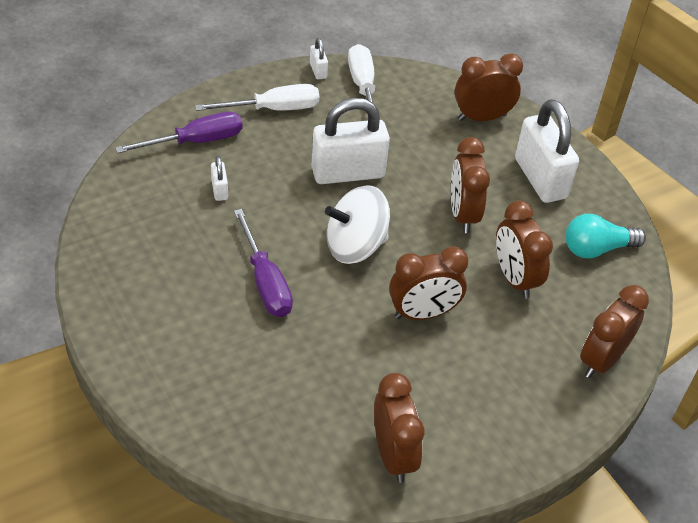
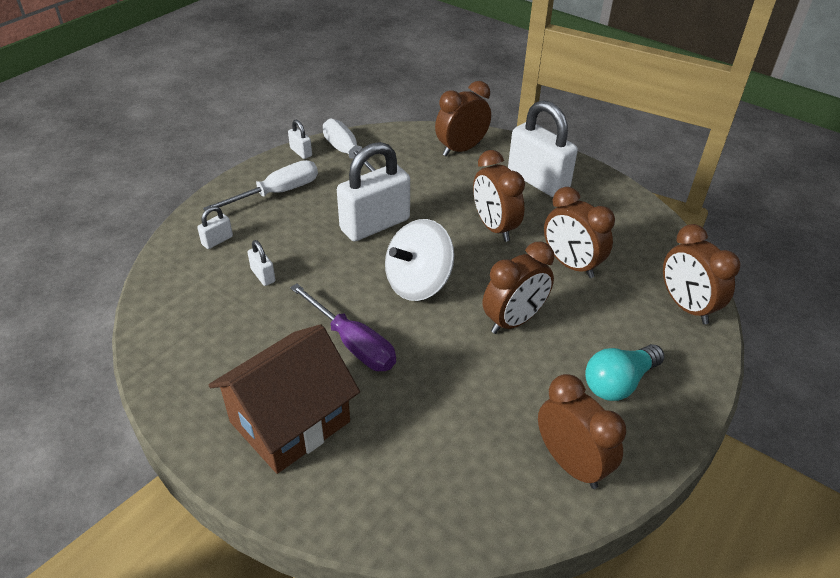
camera: 20 degrees left, 5 degrees down
purple screwdriver [115,112,243,153] -> white padlock [197,206,233,249]
turquoise light bulb [565,214,646,259] -> turquoise light bulb moved to [585,344,665,401]
brown clock [580,285,649,378] -> brown clock turned 45 degrees counterclockwise [663,224,740,324]
none -> brown house [209,324,360,474]

